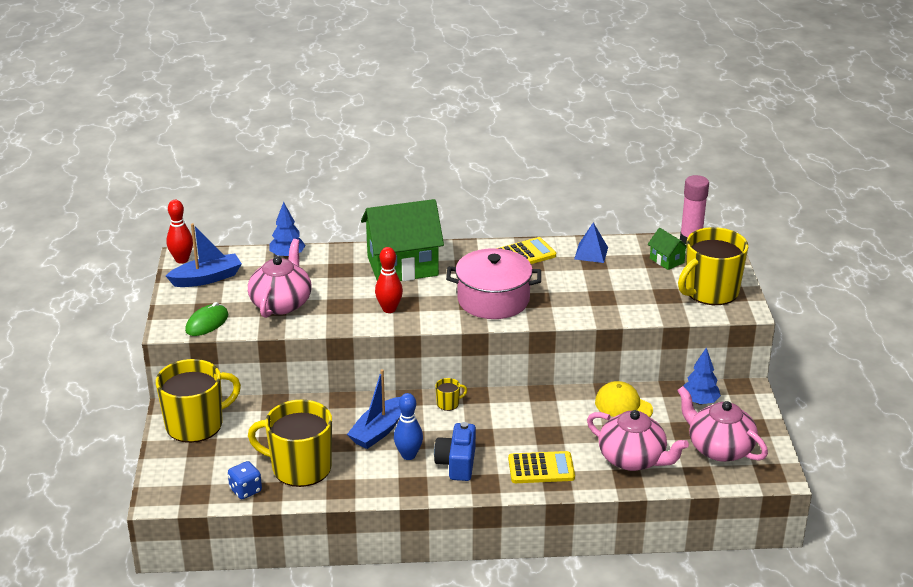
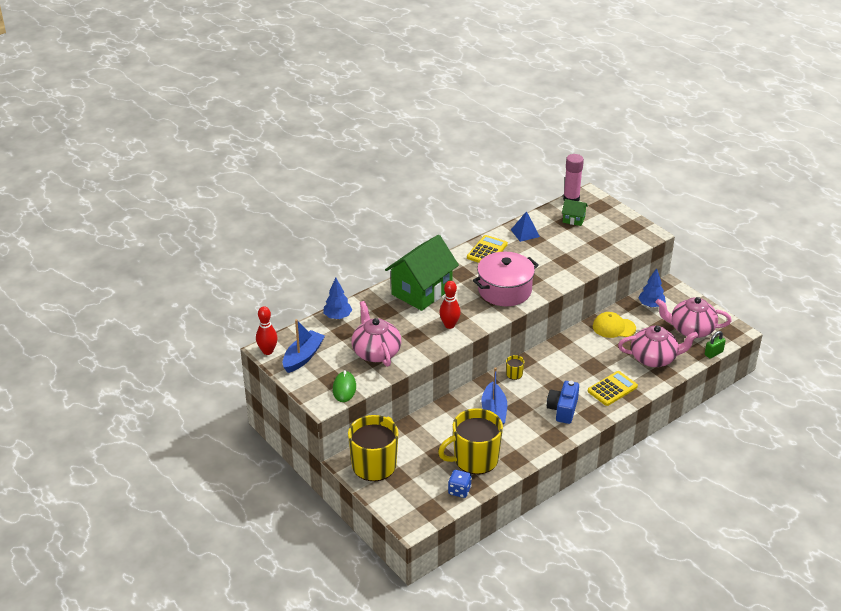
camera: 35 degrees left, 5 degrees up
blue bowling pin [394,393,423,460] -> none
blue camera [434,422,476,481] -> blue camera turned 45 degrees clockwise [547,381,579,424]
yellow mug [678,227,748,305] -> none
none -> green padlock [705,331,726,359]

